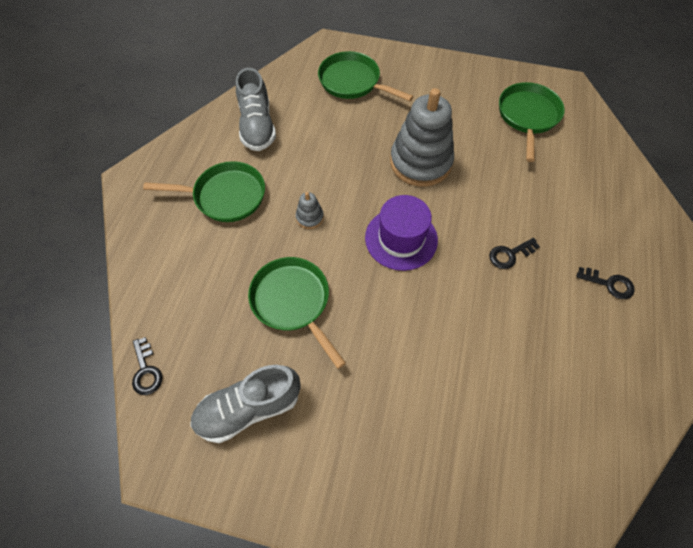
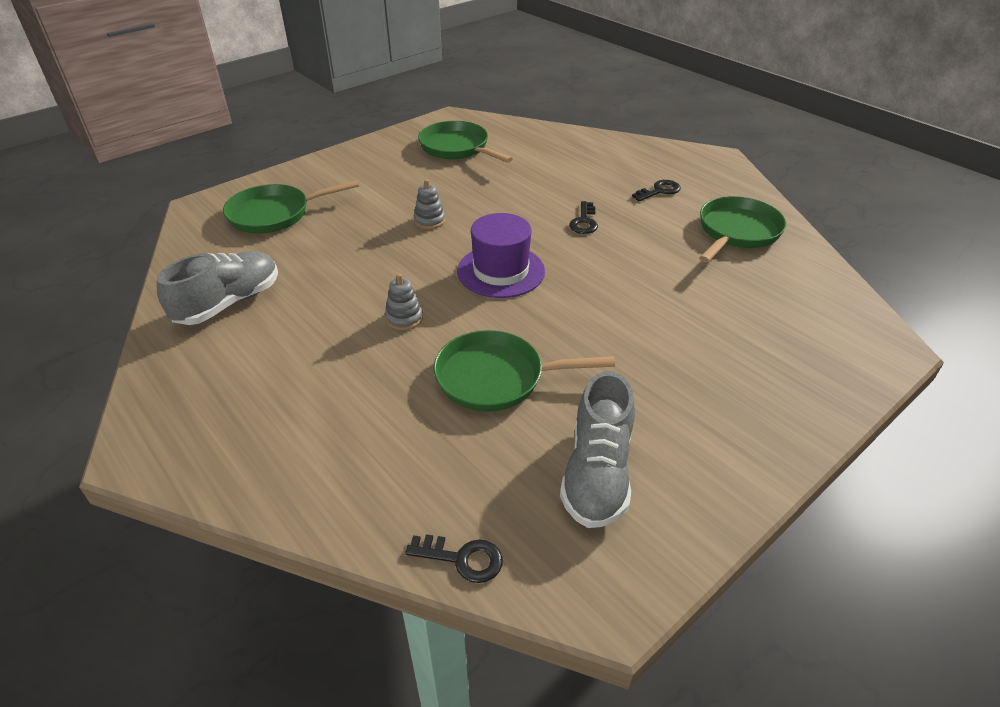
camera: 55 degrees left, 20 degrees down
green pan [143,161,265,222] -> green pan moved to [699,196,786,262]
grey shoe [236,68,276,151] -> grey shoe turned 75 degrees counterclockwise [157,251,278,325]
grey stacking toy [390,88,454,187] -> grey stacking toy [414,179,445,229], size x0.42

